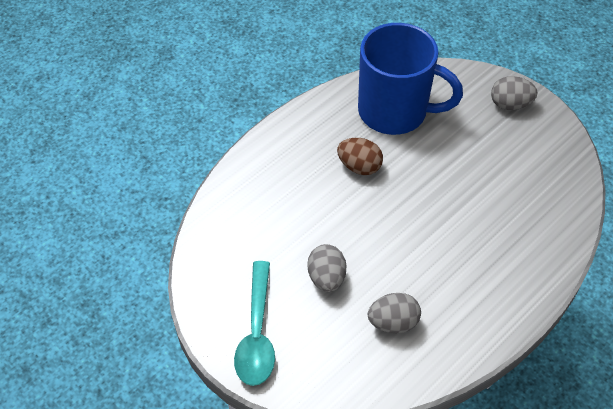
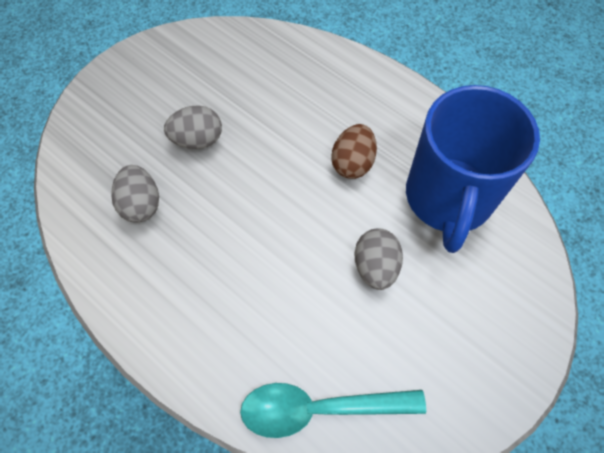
camera: 85 degrees right, 10 degrees up
turquoise spoon [234,261,275,386] -> turquoise spoon moved to [240,383,426,438]
grey egg [491,76,537,110] -> grey egg moved to [355,228,403,290]

